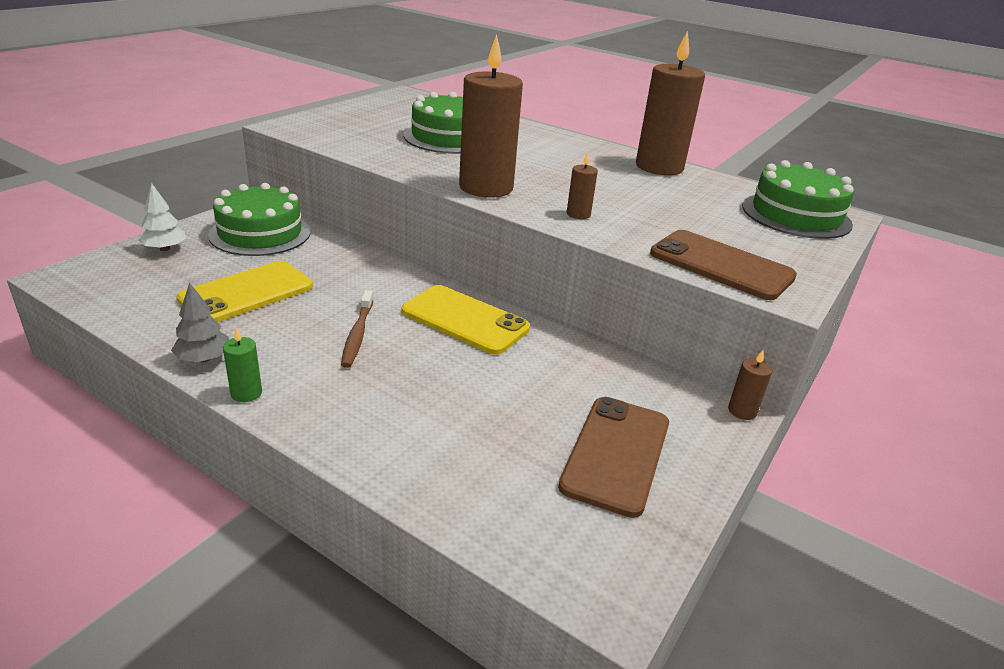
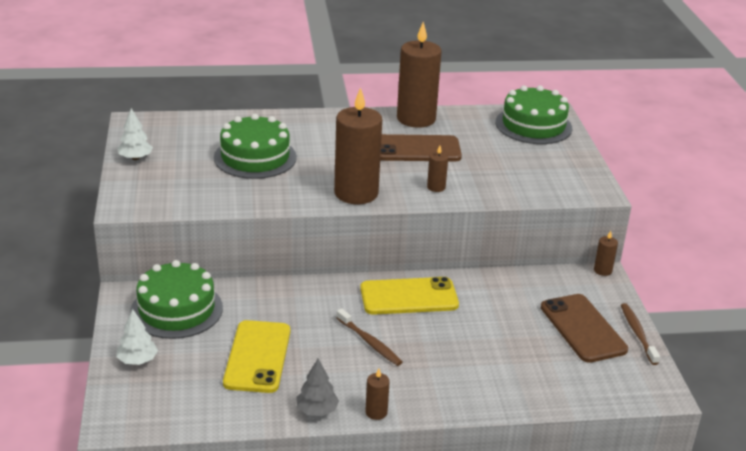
camera: 40 degrees left, 0 degrees up
green candle [223,327,262,402] -> brown candle [365,369,390,420]
brown phone [650,230,797,300] -> brown phone moved to [380,134,462,161]
none -> white tree [117,108,153,160]
none -> brown toothbrush [621,303,660,365]

